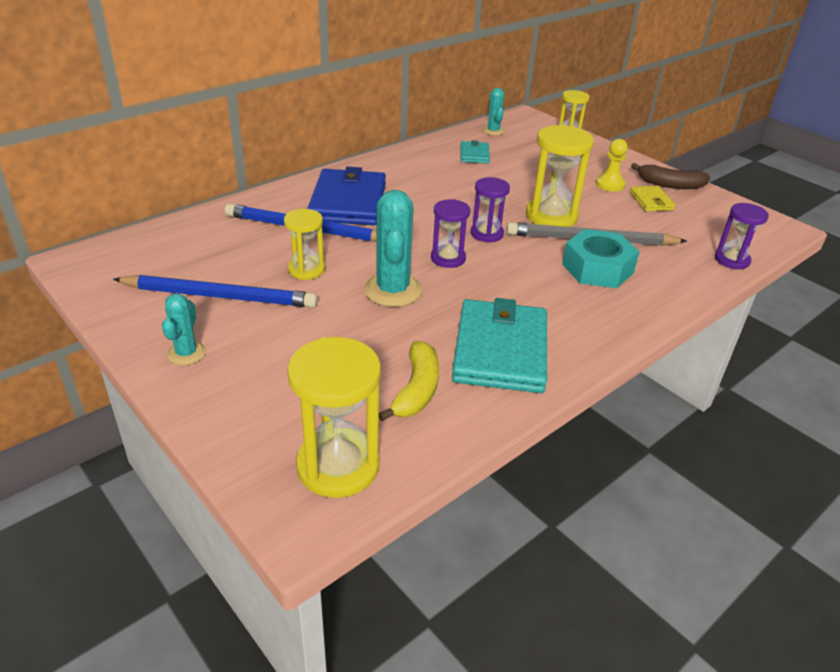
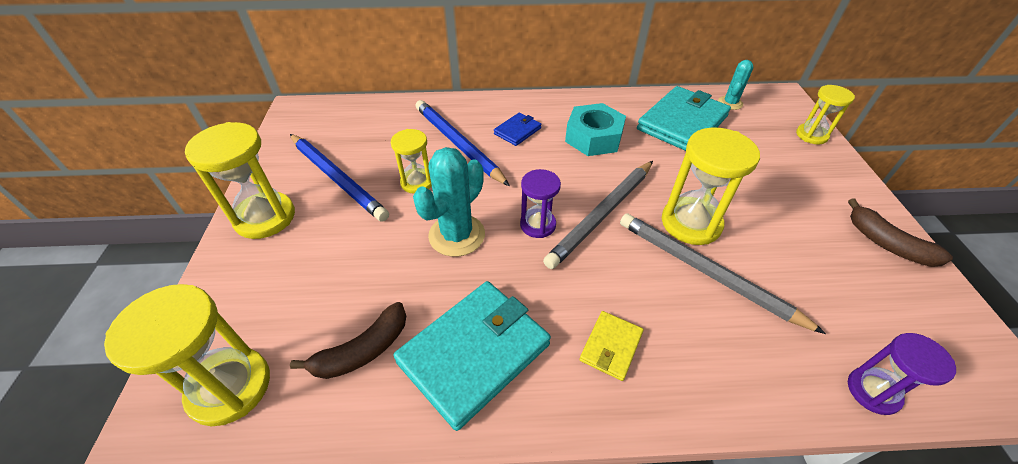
camera: 40 degrees right, 10 degrees up
turquoise cactus [162,294,206,365] -> yellow hourglass [185,122,295,239]
blue wallet [307,167,386,225] -> blue wallet [494,112,541,146], size x0.48
yellow banana [379,341,439,421] -> brown banana [290,302,406,379]
turquoise wallet [460,140,490,164] -> turquoise wallet [637,86,731,151], size x2.07
purple hourglass [470,177,510,243] -> grey pencil [543,161,653,269]
turquoise nut [562,229,640,288] -> turquoise nut moved to [565,103,626,156]
yellow pawn [596,139,628,192] -> none
yellow wallet [630,186,676,211] -> yellow wallet moved to [580,311,643,381]

